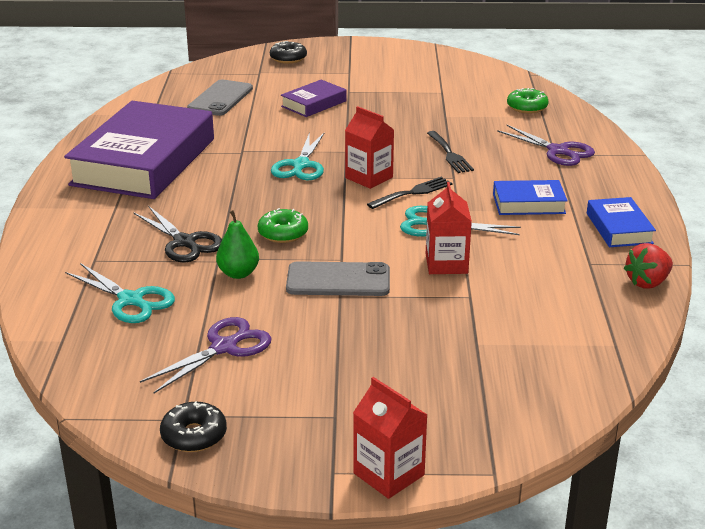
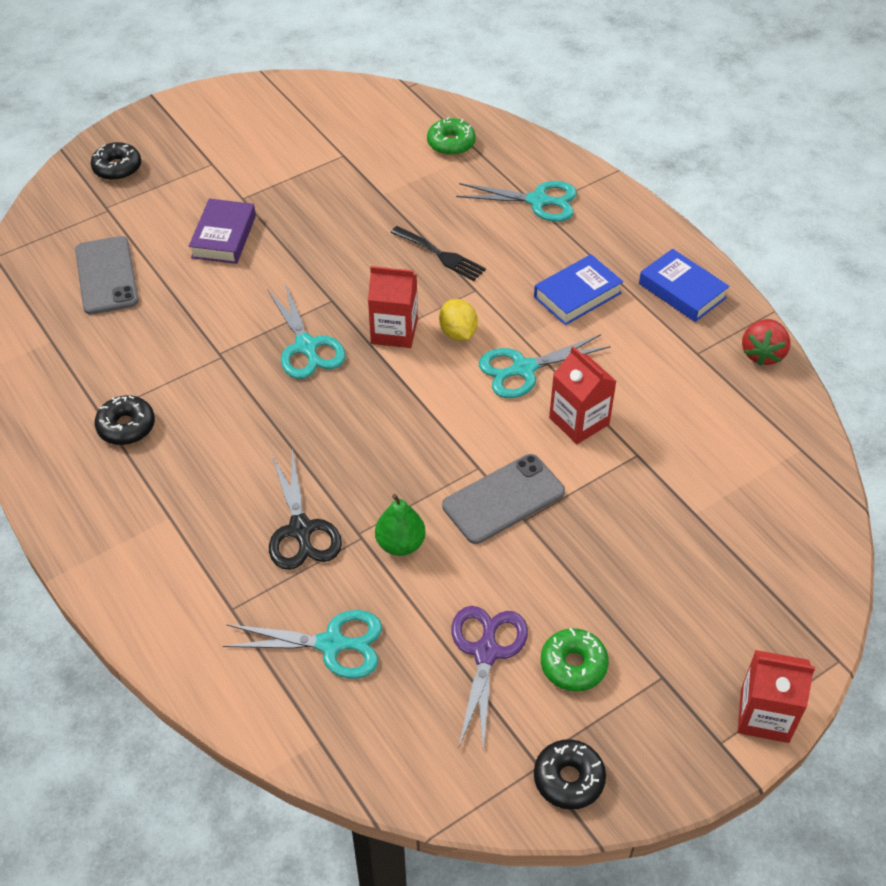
camera: 35 degrees left, 20 degrees up
purple book [64,101,214,199] -> black donut [95,395,155,445]
black scissors [134,206,222,262] -> black scissors turned 60 degrees clockwise [269,450,342,570]
green donut [258,208,308,243] -> green donut moved to [541,628,609,691]
black fork [367,177,452,209] -> yellow lemon [439,299,478,341]
purple scissors [497,125,595,166] -> turquoise scissors [456,181,577,222]

